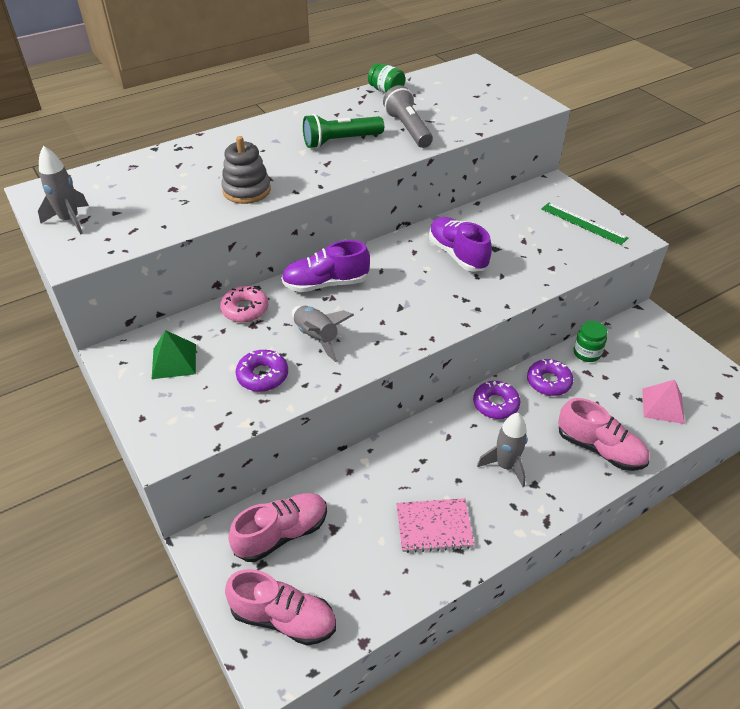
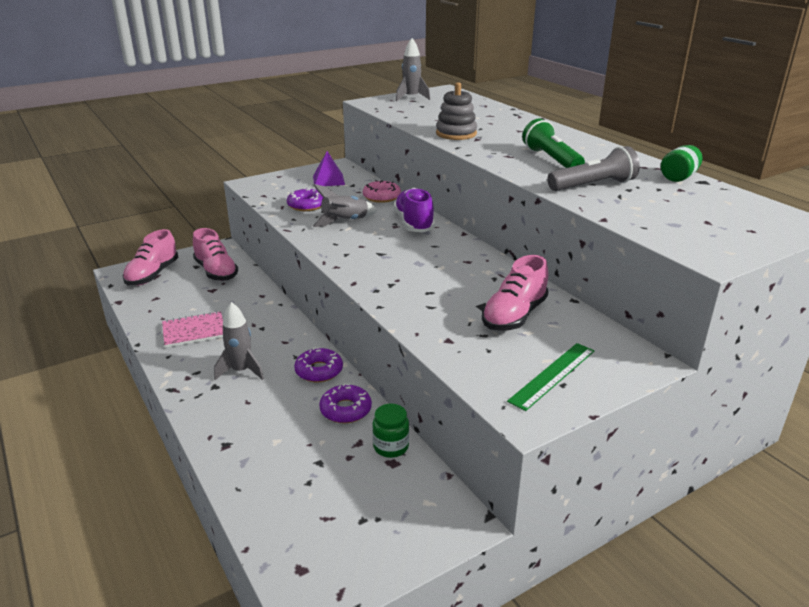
camera: 90 degrees right, 15 degrees down
green pyramid [152,330,196,379] -> purple pyramid [313,151,345,186]
pink notebook [396,498,474,553] -> pink notebook turned 75 degrees clockwise [162,311,223,348]
purple shoe [429,217,492,272] -> none
pink shoe [558,398,650,471] -> pink shoe moved to [482,255,549,331]
pink pyramid [642,380,685,424] -> none

